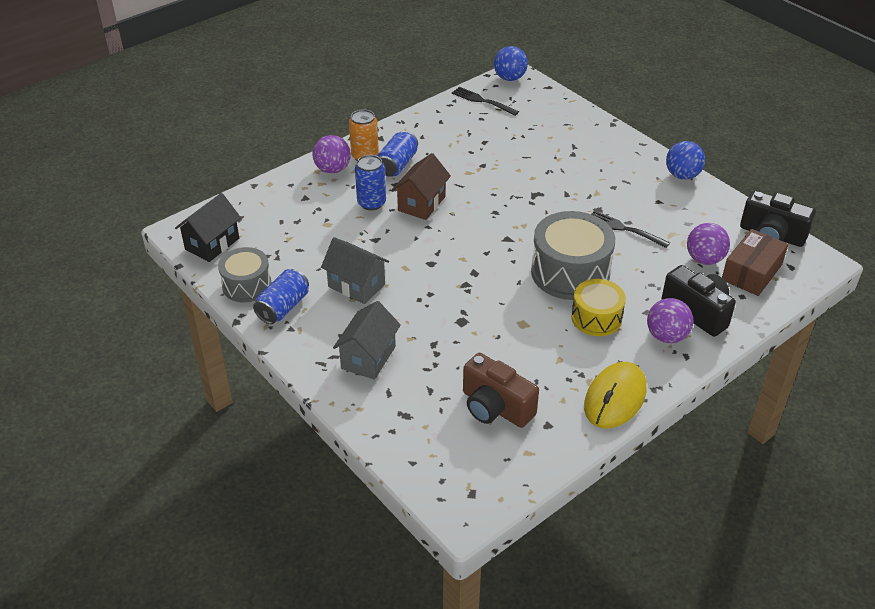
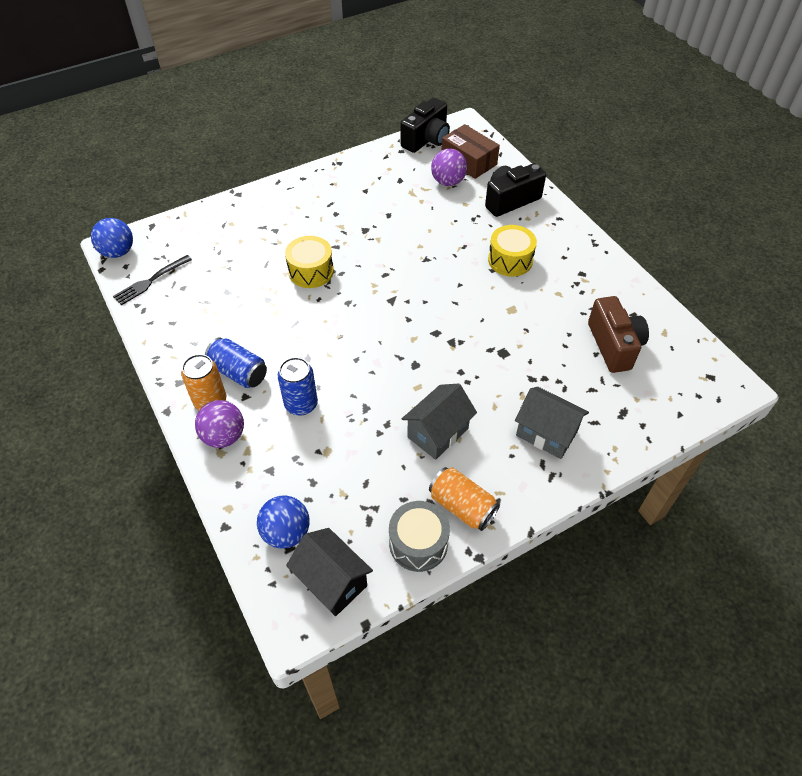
camera: 80 degrees left, 10 degrees up
blue can [253,269,309,324] -> orange can [429,467,500,531]
brown house [392,153,451,220] -> none
brown camera [463,353,539,428] -> brown camera turned 60 degrees counterclockwise [588,296,649,373]
grey drum [531,211,615,300] -> none
yellow mouse [584,362,647,429] -> none
black fork [591,210,670,248] -> none
purple ball [647,298,693,343] -> none
blue ball [666,141,705,180] -> blue ball moved to [257,495,310,549]
none -> yellow drum [285,236,334,288]

